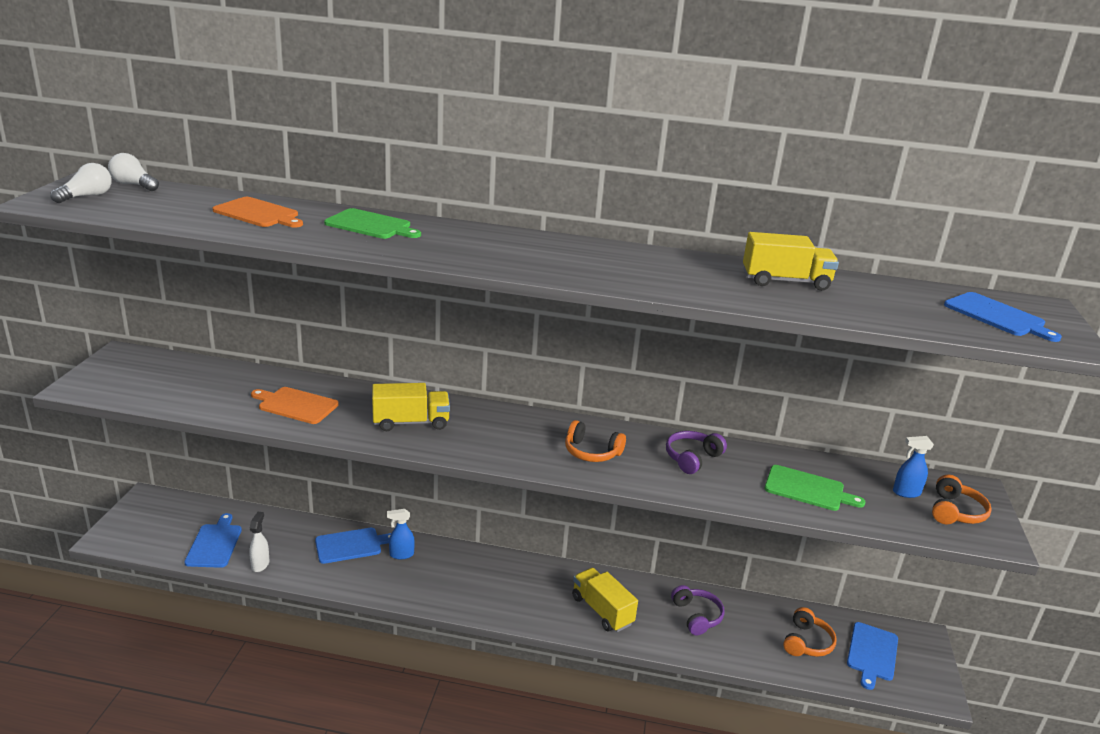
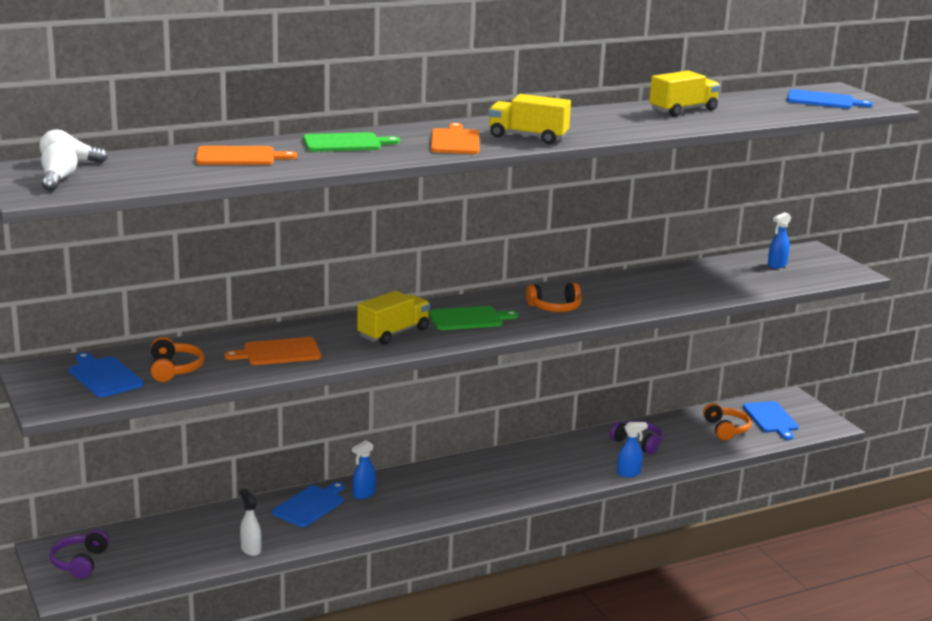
camera: 35 degrees left, 5 degrees down
blue cutting board [184,513,242,568] -> blue cutting board moved to [69,352,144,397]
yellow truck [572,568,638,632] -> yellow truck moved to [488,94,571,144]
purple headphones [666,431,727,474] -> purple headphones moved to [49,530,109,579]
green cutting board [765,465,865,511] -> green cutting board moved to [429,306,518,330]
orange headphones [932,475,992,524] -> orange headphones moved to [150,337,204,382]
none -> orange cutting board [431,123,479,154]
none -> blue spray bottle [617,422,648,477]

